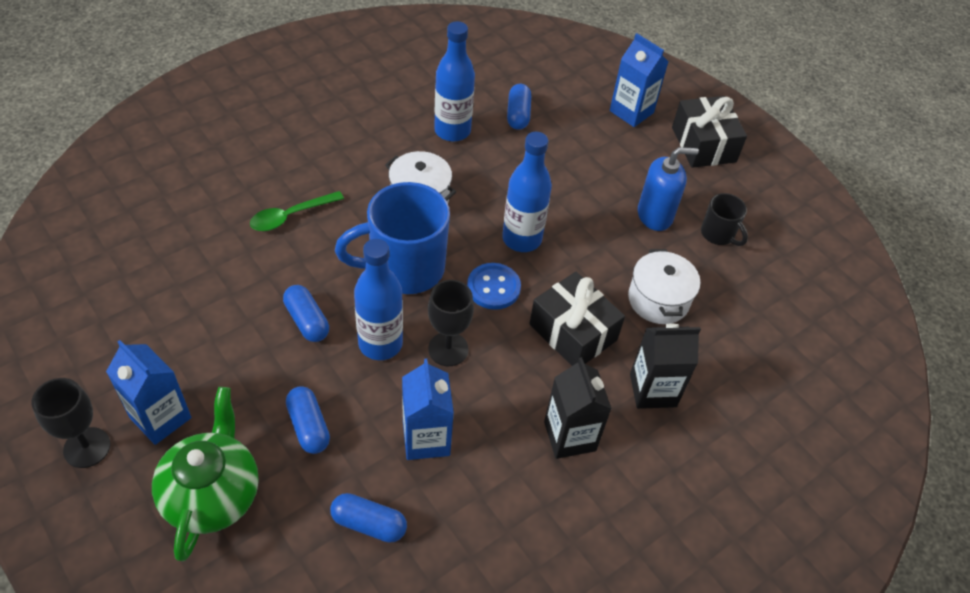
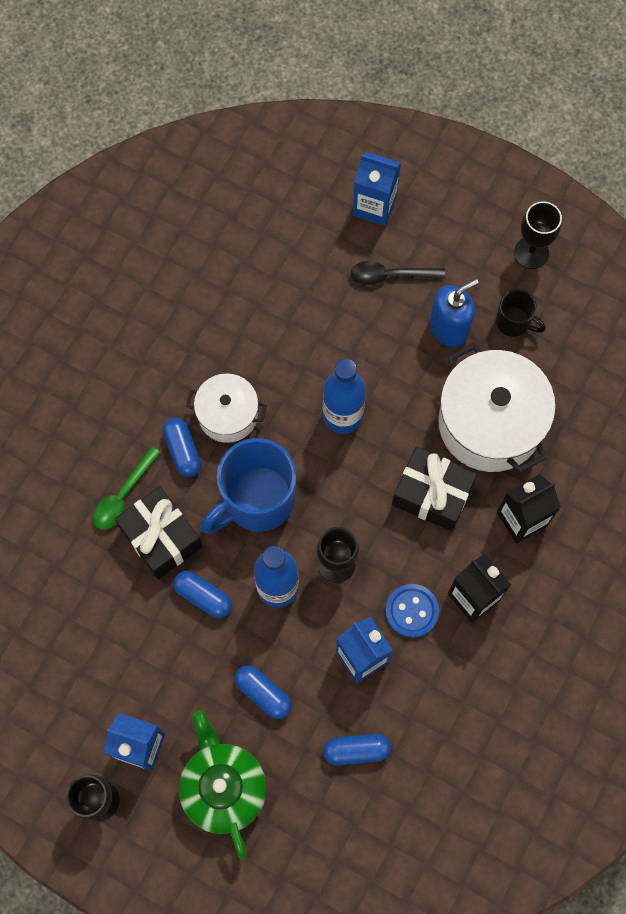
camera: 20 degrees left, 20 degrees up
blue bottle [434,21,475,141] -> none
blue button [467,263,521,310] -> blue button moved to [385,584,439,638]
blue capsule [507,84,531,130] -> blue capsule moved to [163,418,201,477]
white pot [628,249,700,324] -> white pot [438,343,556,473], size x1.75
black gift [672,96,747,168] -> black gift moved to [115,486,202,579]
none -> black spoon [351,261,445,285]
none -> black goblet [514,201,562,269]

